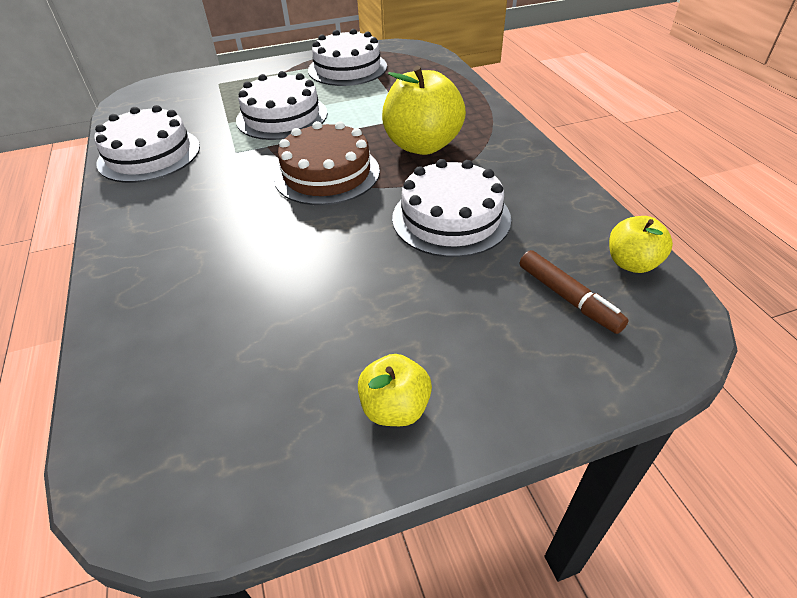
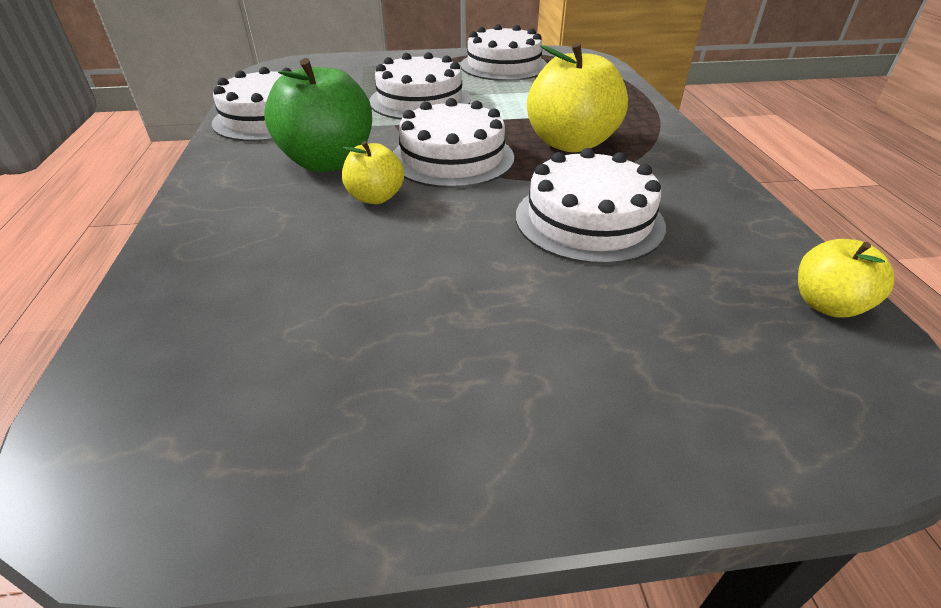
camera: 10 degrees right, 5 degrees down
brown cake [274,121,380,205] -> white cake [393,98,514,188]
yellow apple [358,354,432,426] -> yellow apple moved to [342,141,404,204]
brown marker [520,250,629,334] -> none
none -> green apple [264,58,372,172]

